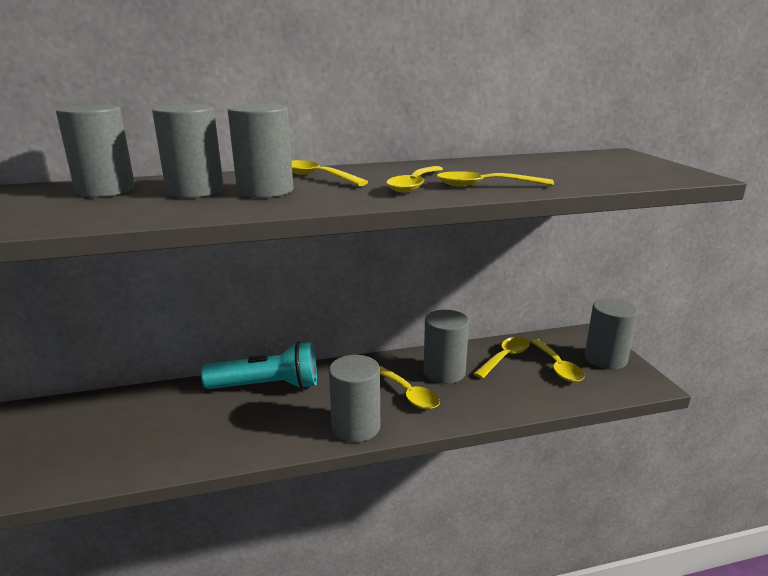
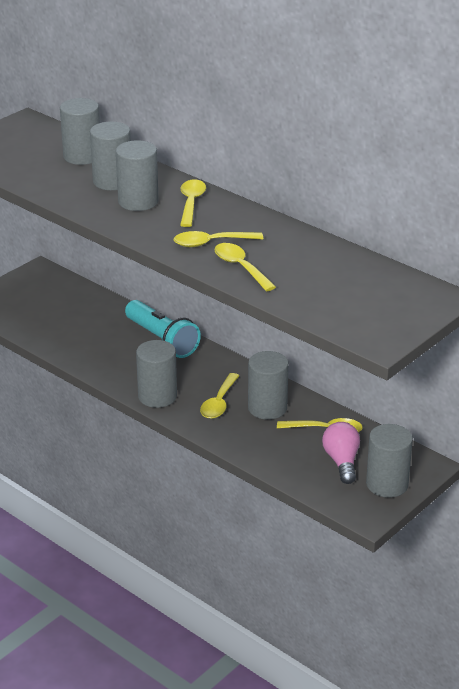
camera: 55 degrees right, 10 degrees up
yellow spoon [530,339,585,382] -> pink light bulb [322,422,360,484]

